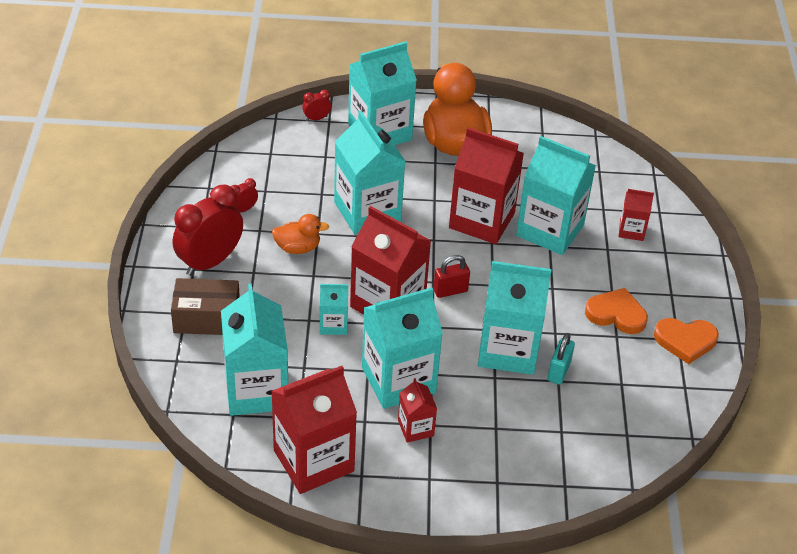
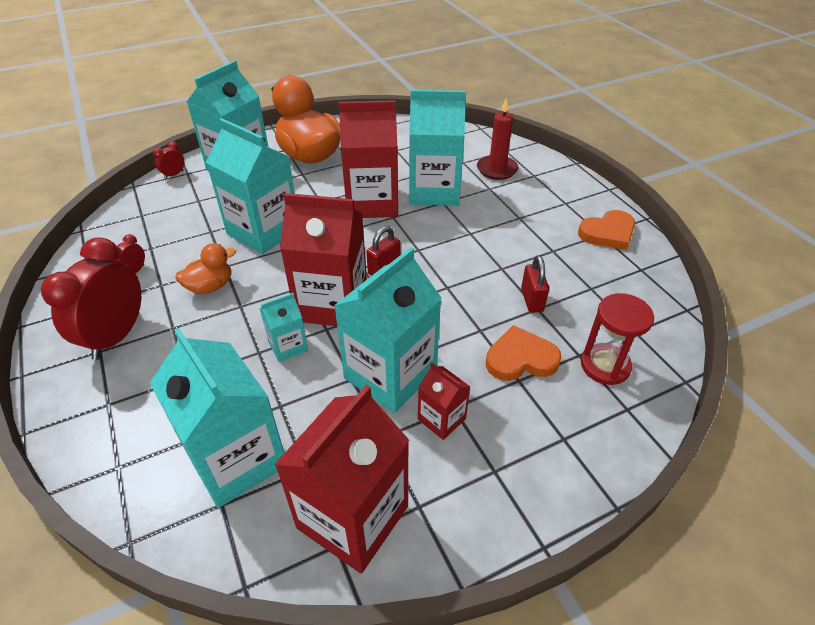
camera: 25 degrees left, 0 degrees up
brown box [171,278,240,335] -> none
turquoise carton [478,261,552,375] -> none
turquoise padlock [548,333,575,385] -> red padlock [521,255,549,313]
orange heart [585,288,648,334] -> orange heart moved to [486,325,562,381]
red carton [619,189,654,241] -> red candle [477,98,518,180]
none -> red hourglass [581,293,654,385]

